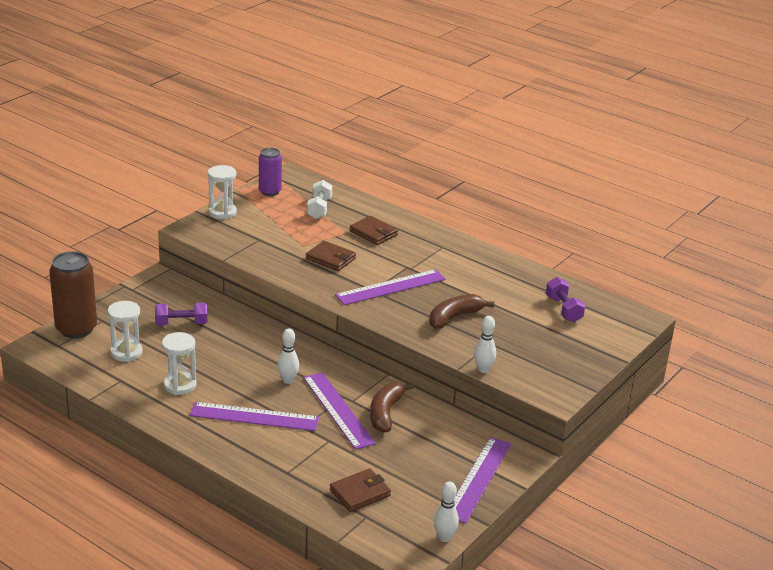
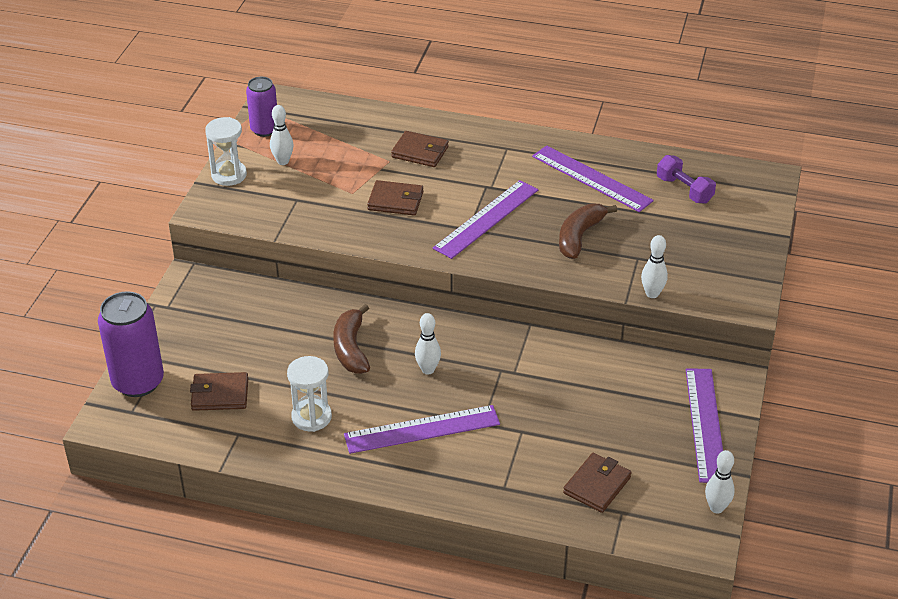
camera: 20 degrees left, 10 degrees up
brown can [49,251,97,338] -> purple can [98,291,164,397]
white hourglass [108,301,142,362] -> brown wallet [190,372,248,411]
purple dumbbell [155,303,207,326] -> none
purple ruler [303,372,376,450] -> purple ruler moved to [532,145,654,212]
white dumbbell [307,180,332,219] -> none
brown banana [370,383,414,433] -> brown banana moved to [333,304,370,374]
none -> white bowling pin [270,105,293,165]

